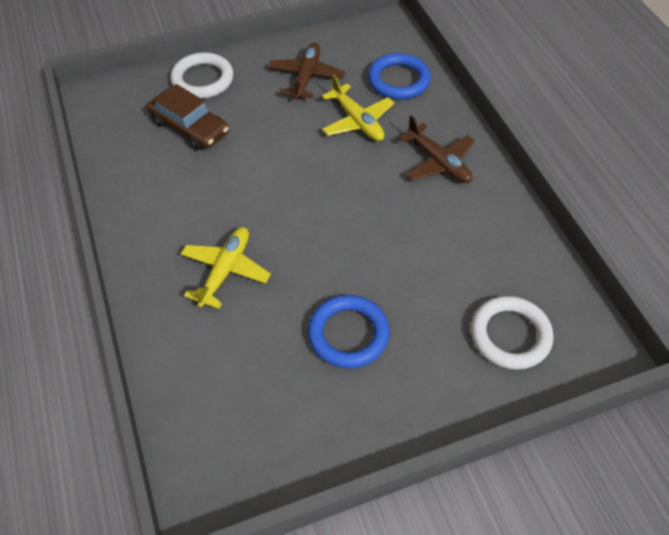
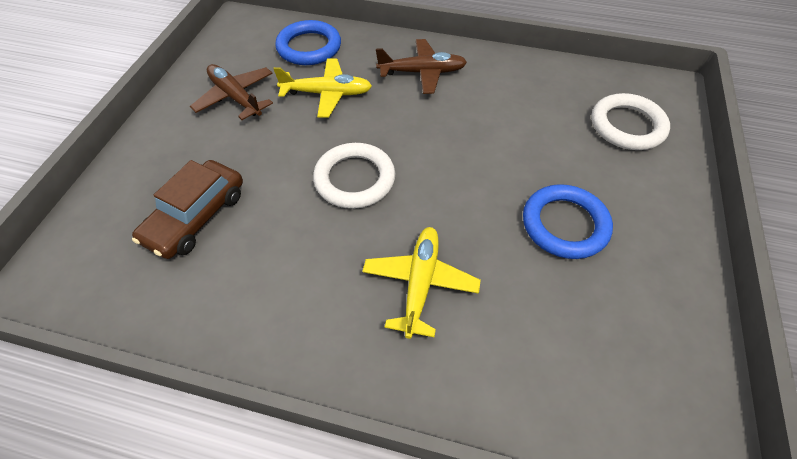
camera: 55 degrees left, 0 degrees up
brown car [147,84,229,150] -> brown car turned 135 degrees clockwise [132,160,243,259]
white ring [170,52,234,99] -> white ring moved to [313,143,395,209]
yellow plane [181,227,271,309] -> yellow plane turned 45 degrees clockwise [362,227,481,339]

